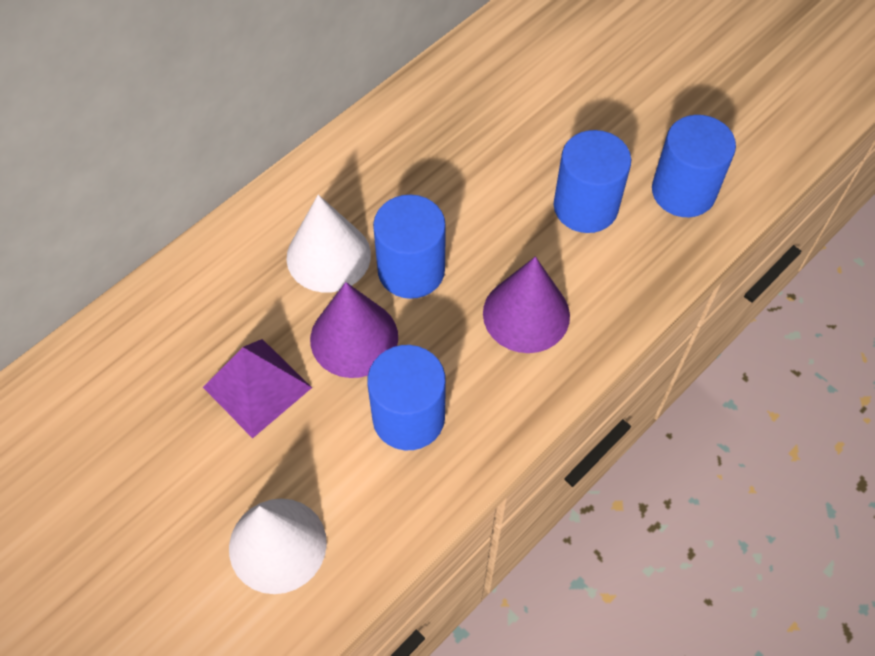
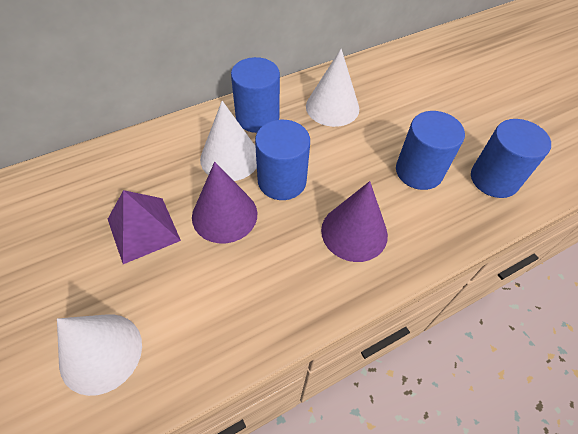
camera: 15 degrees right, 5 degrees down
blue cylinder [367,345,446,450] -> blue cylinder moved to [231,57,280,133]
none -> white cone [306,49,359,127]

